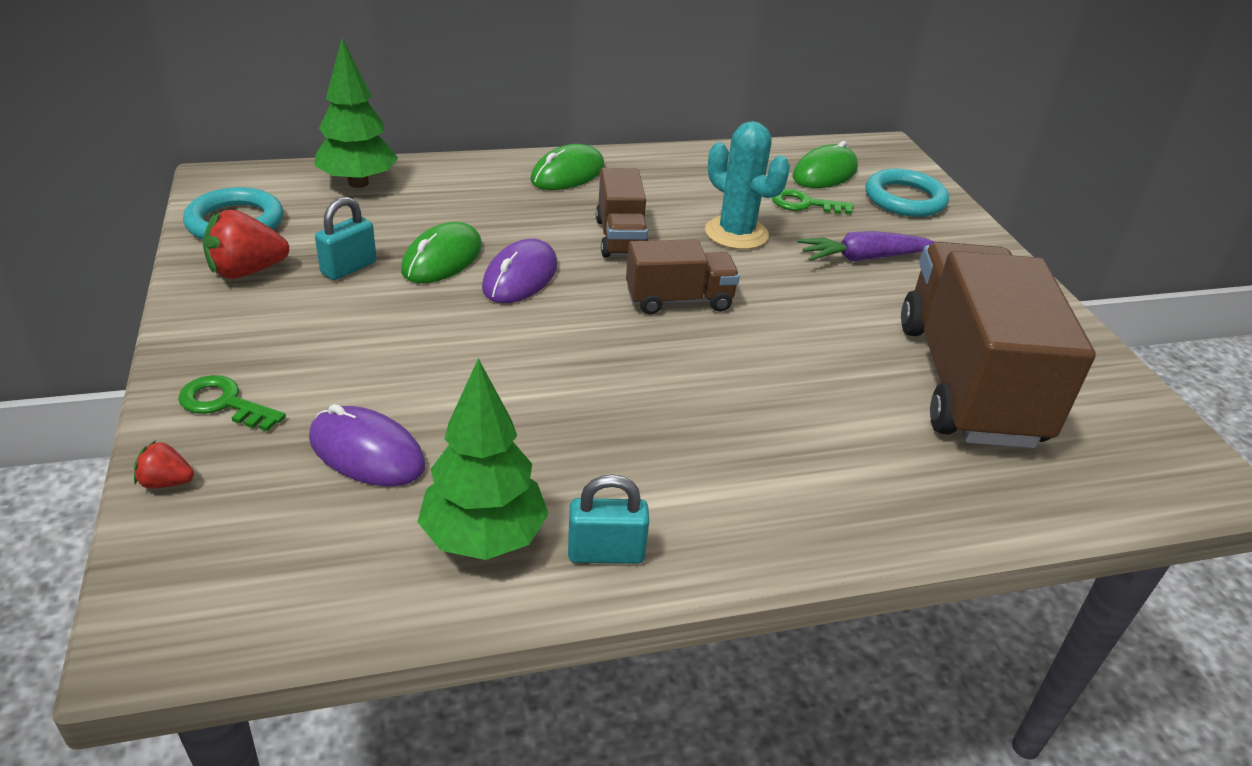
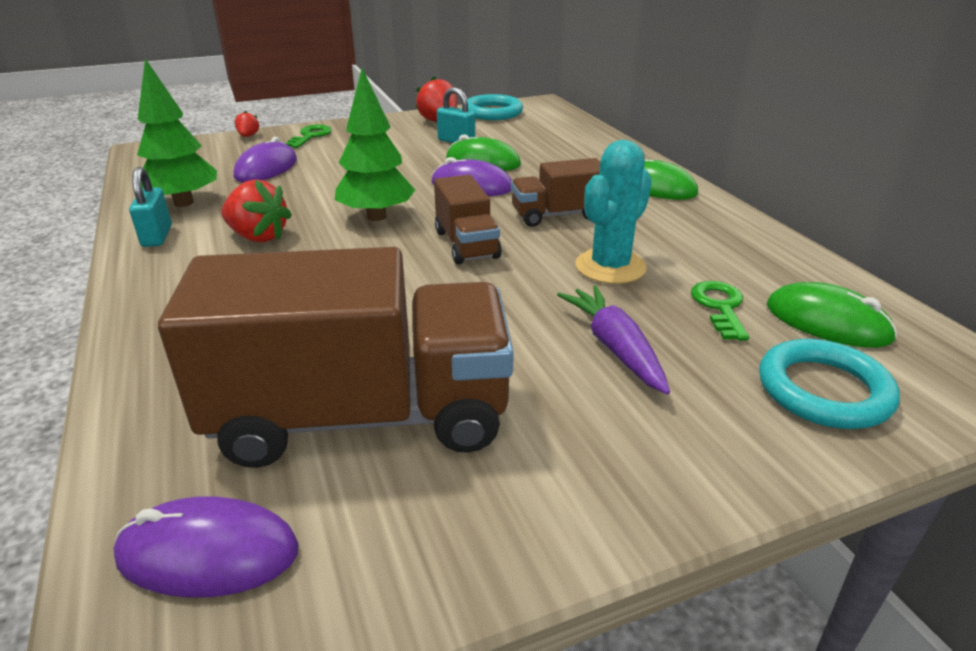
camera: 85 degrees right, 5 degrees down
green tree [314,39,398,188] -> green tree moved to [335,68,415,221]
none -> purple mouse [114,496,299,598]
none -> red strawberry [221,179,292,242]

